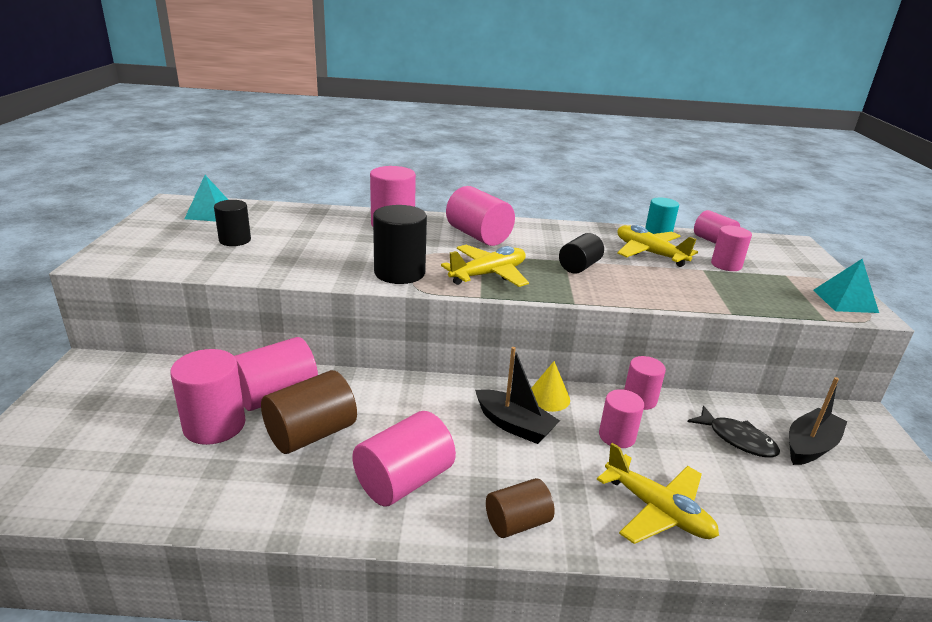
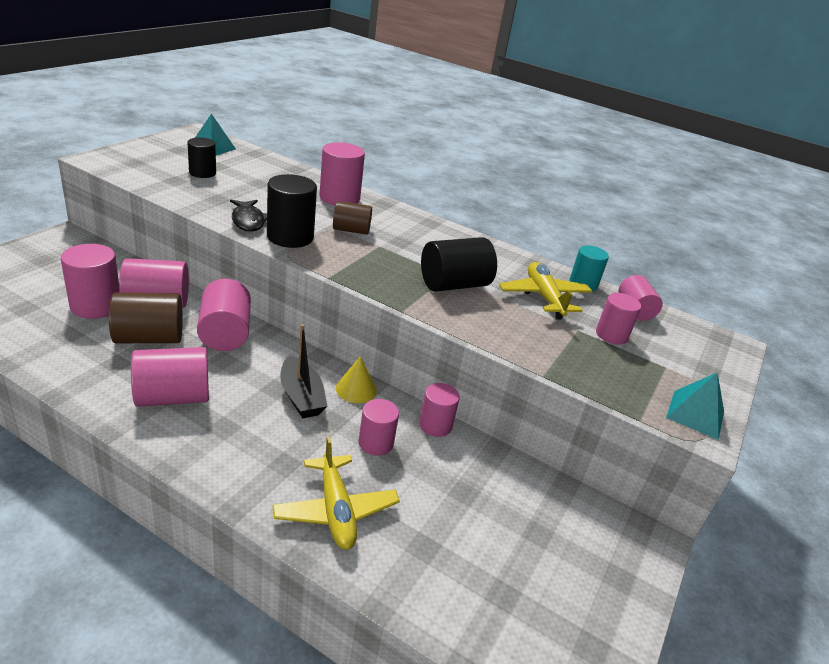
camera: 25 degrees right, 5 degrees up
yellow plane [441,245,529,287] -> none
pink cylinder [446,186,515,246] -> pink cylinder moved to [197,279,251,351]
brown cylinder [486,478,555,538] -> brown cylinder moved to [333,201,372,235]
black cylinder [559,233,604,274] -> black cylinder [421,237,497,292], size x1.56
black fish [688,406,780,458] -> black fish moved to [230,200,267,232]
black boat [789,377,847,465] -> none

